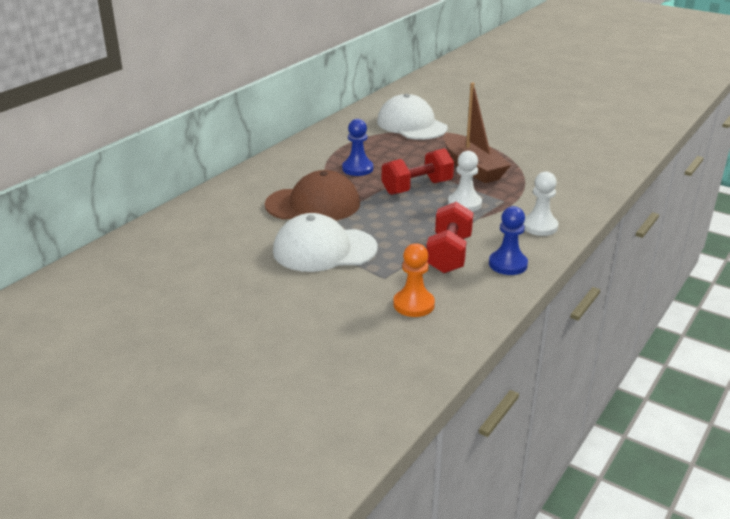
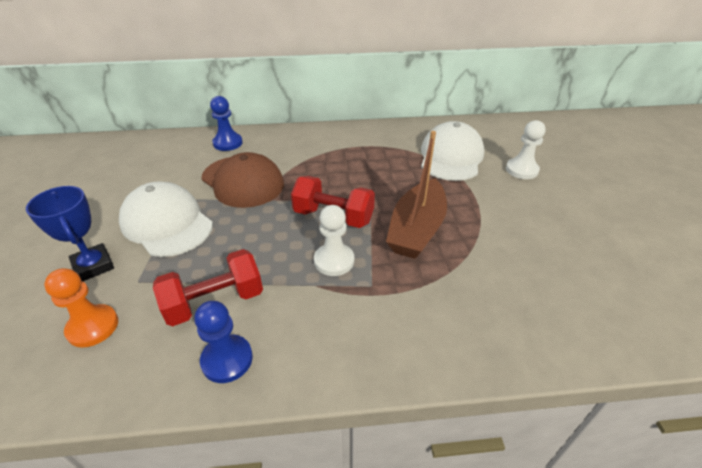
camera: 50 degrees right, 10 degrees up
blue pawn [342,119,373,176] -> blue pawn moved to [210,96,243,151]
white pawn [523,172,558,236] -> white pawn moved to [506,120,546,179]
none -> blue trophy [26,186,114,281]

